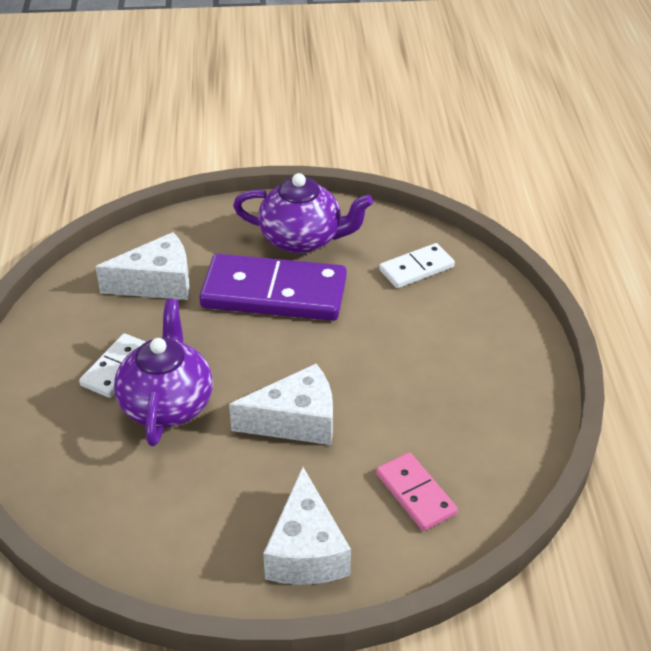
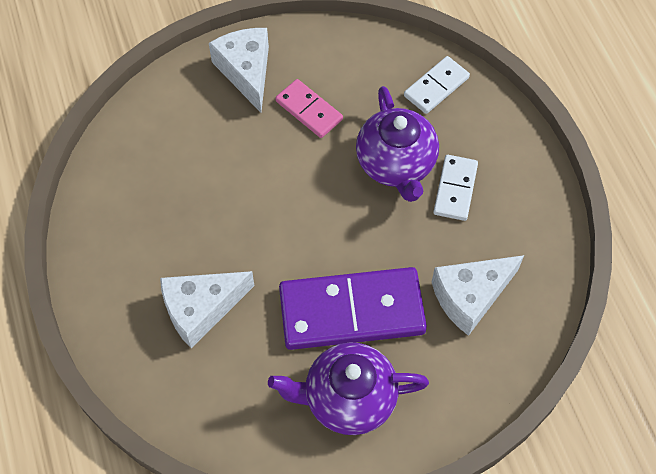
camera: 165 degrees right, 20 degrees up
white cheese [229,364,333,445] -> white cheese moved to [160,271,255,349]
pink domino [376,452,458,531] -> pink domino moved to [275,79,343,138]
white domino [379,243,455,288] -> white domino moved to [404,56,470,114]

